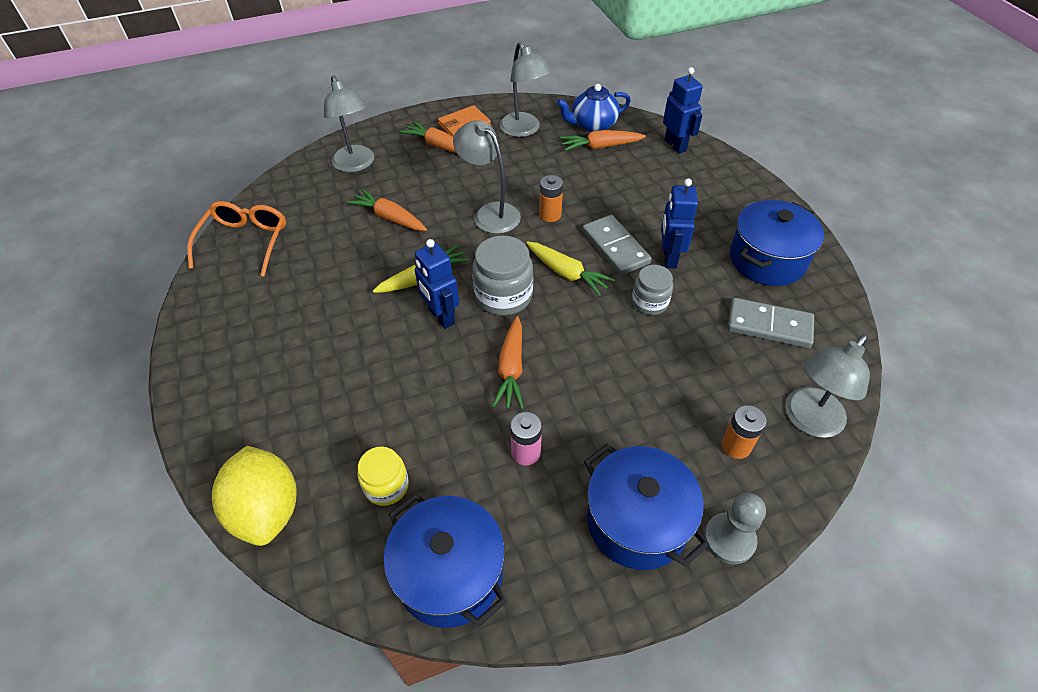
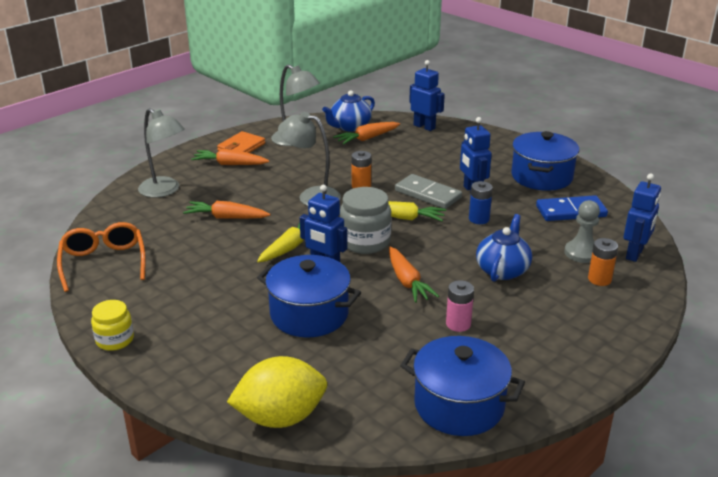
camera: 25 degrees left, 20 degrees down
yellow lemon [212,446,297,546] -> yellow lemon turned 60 degrees counterclockwise [227,356,327,428]
yellow jar [357,447,409,506] -> yellow jar moved to [91,300,134,351]
blue pot [584,444,710,570] -> blue pot moved to [257,255,361,337]
grey jar [632,265,673,315] -> blue battery [469,181,493,224]
grey pawn [704,493,766,564] -> grey pawn moved to [565,200,600,263]
grey domino [727,298,814,348] -> blue domino [536,195,608,221]
grey lamp [785,334,870,438] -> blue robot [624,174,661,262]
none -> blue teapot [476,214,532,282]

